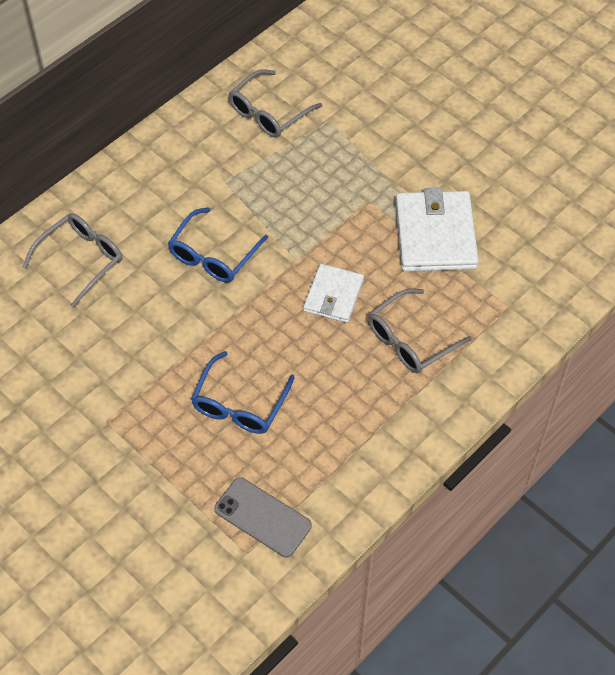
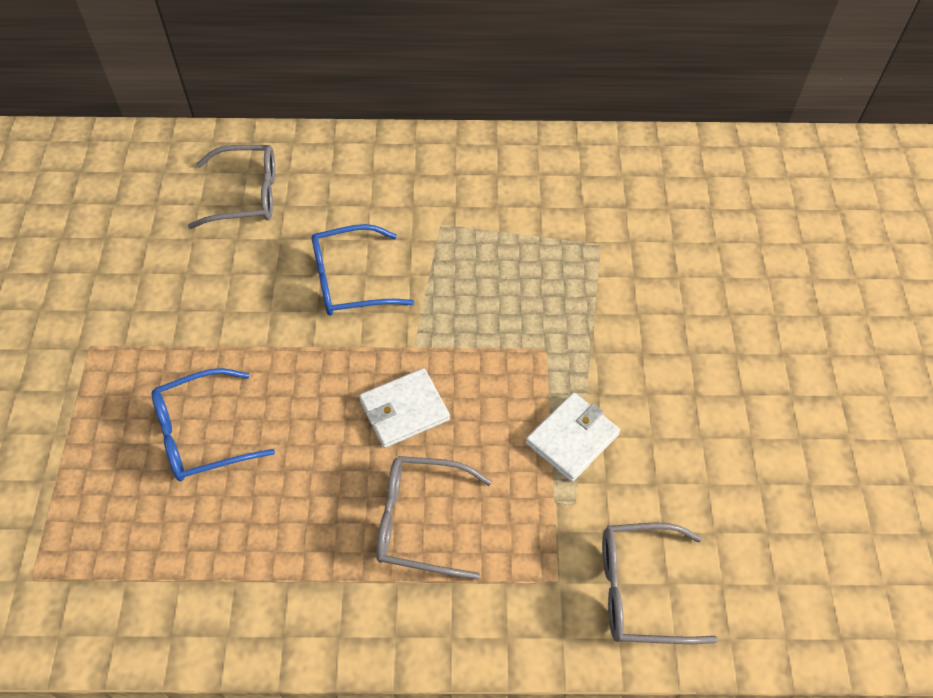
camera: 45 degrees right, 0 degrees up
grey phone [214,477,312,558] -> none
grey glasses [228,69,322,138] -> grey glasses moved to [602,523,718,644]
white wallet [395,188,479,272] -> white wallet [526,393,620,482], size x0.61

